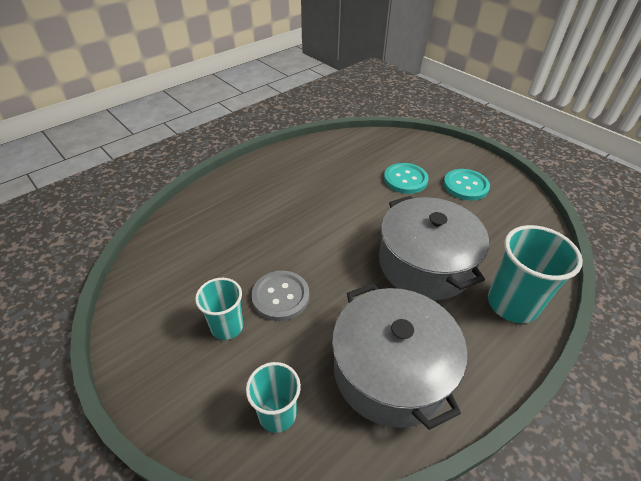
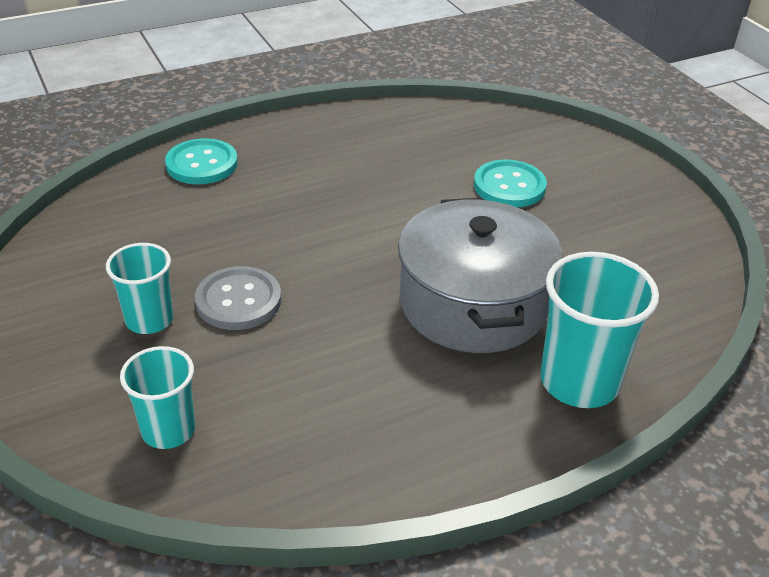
camera: 15 degrees right, 5 degrees down
grey pot [332,283,467,430] -> none
turquoise button [443,169,490,201] -> turquoise button moved to [165,138,238,184]

